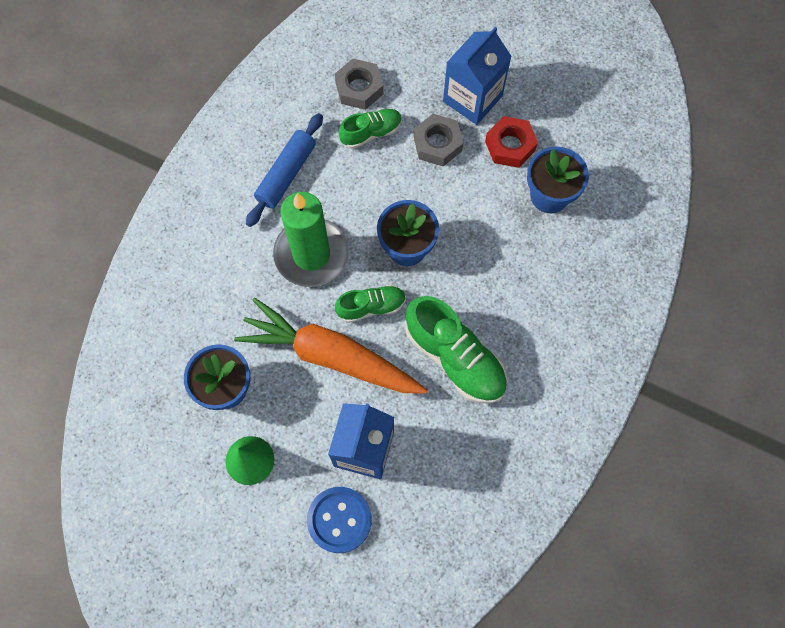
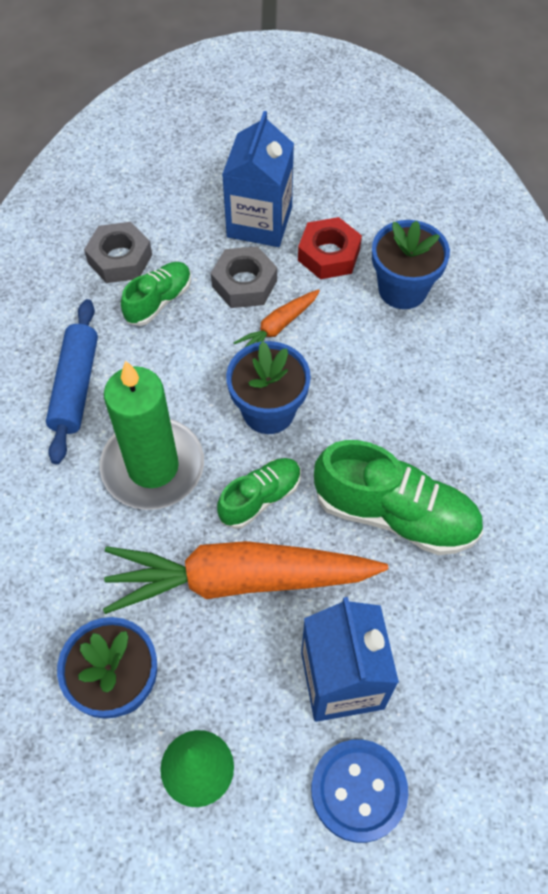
camera: 25 degrees left, 10 degrees down
none -> orange carrot [233,289,320,347]

